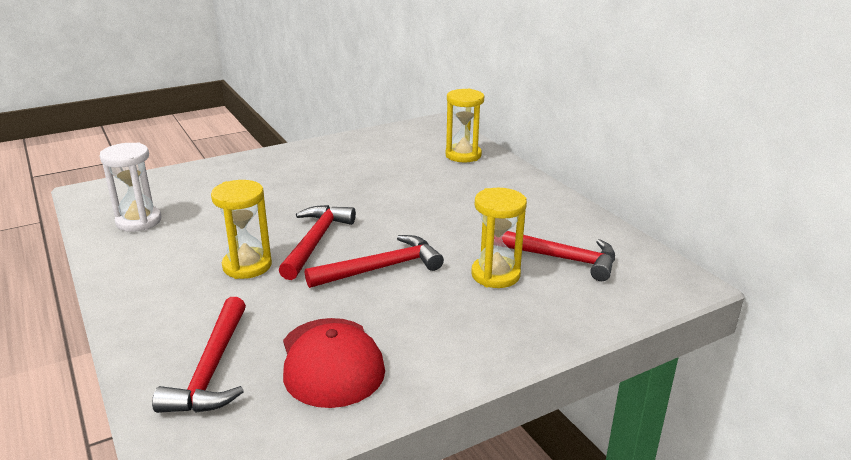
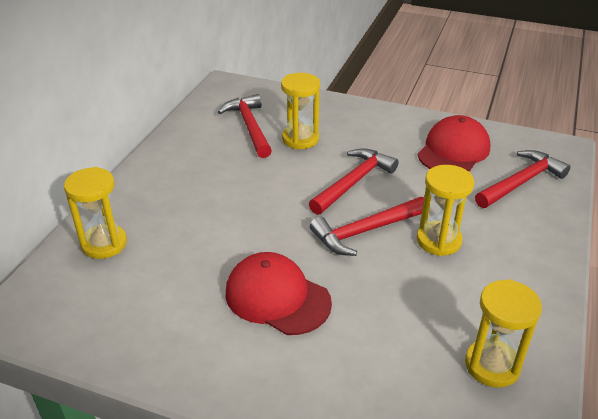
camera: 130 degrees left, 10 degrees up
white hourglass [100,142,161,232] -> yellow hourglass [465,279,542,388]
red hammer [305,235,444,288] -> red hammer turned 105 degrees clockwise [309,148,399,215]
none -> red cap [226,252,332,335]

